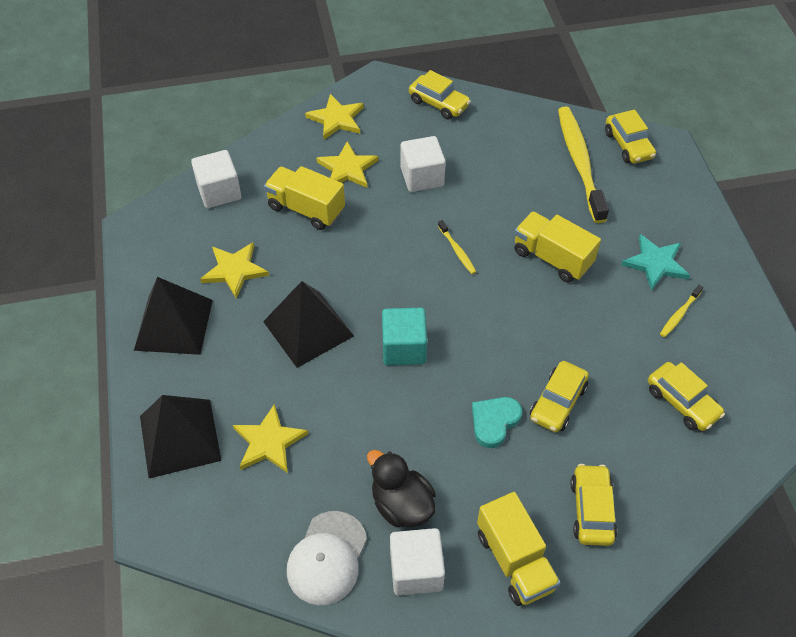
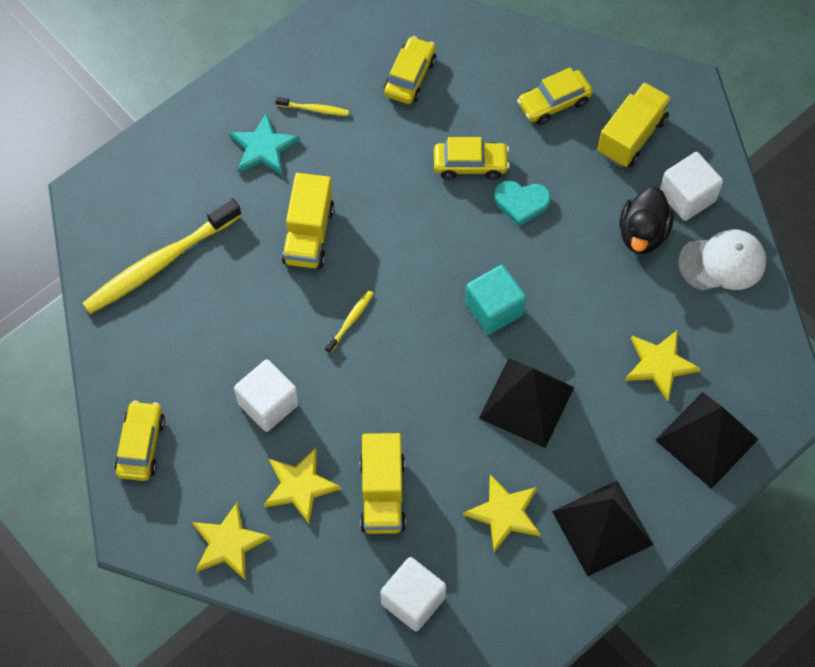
camera: 120 degrees left, 10 degrees up
yellow car [605,109,656,164] -> none

